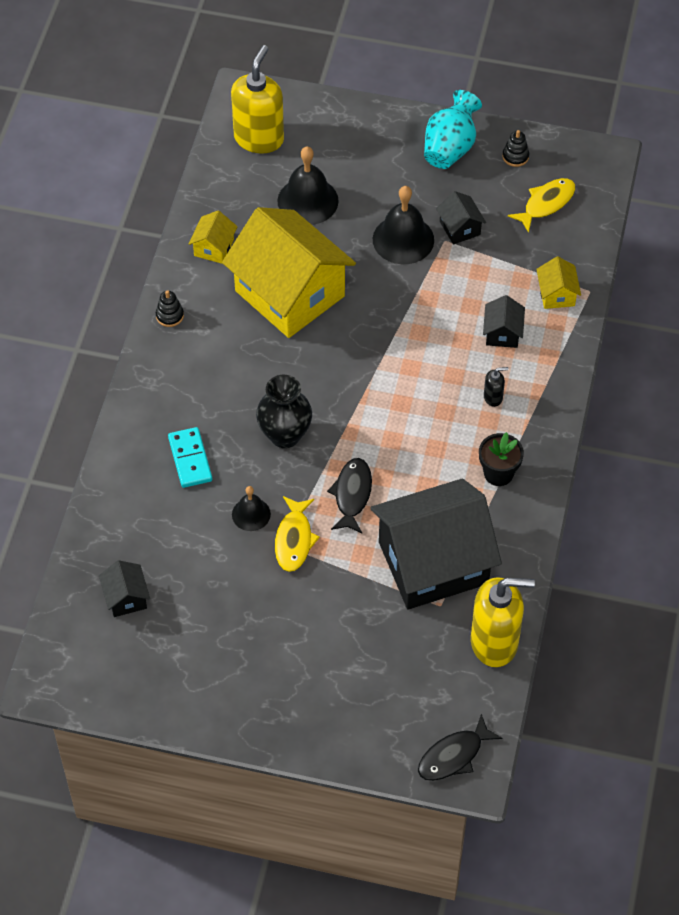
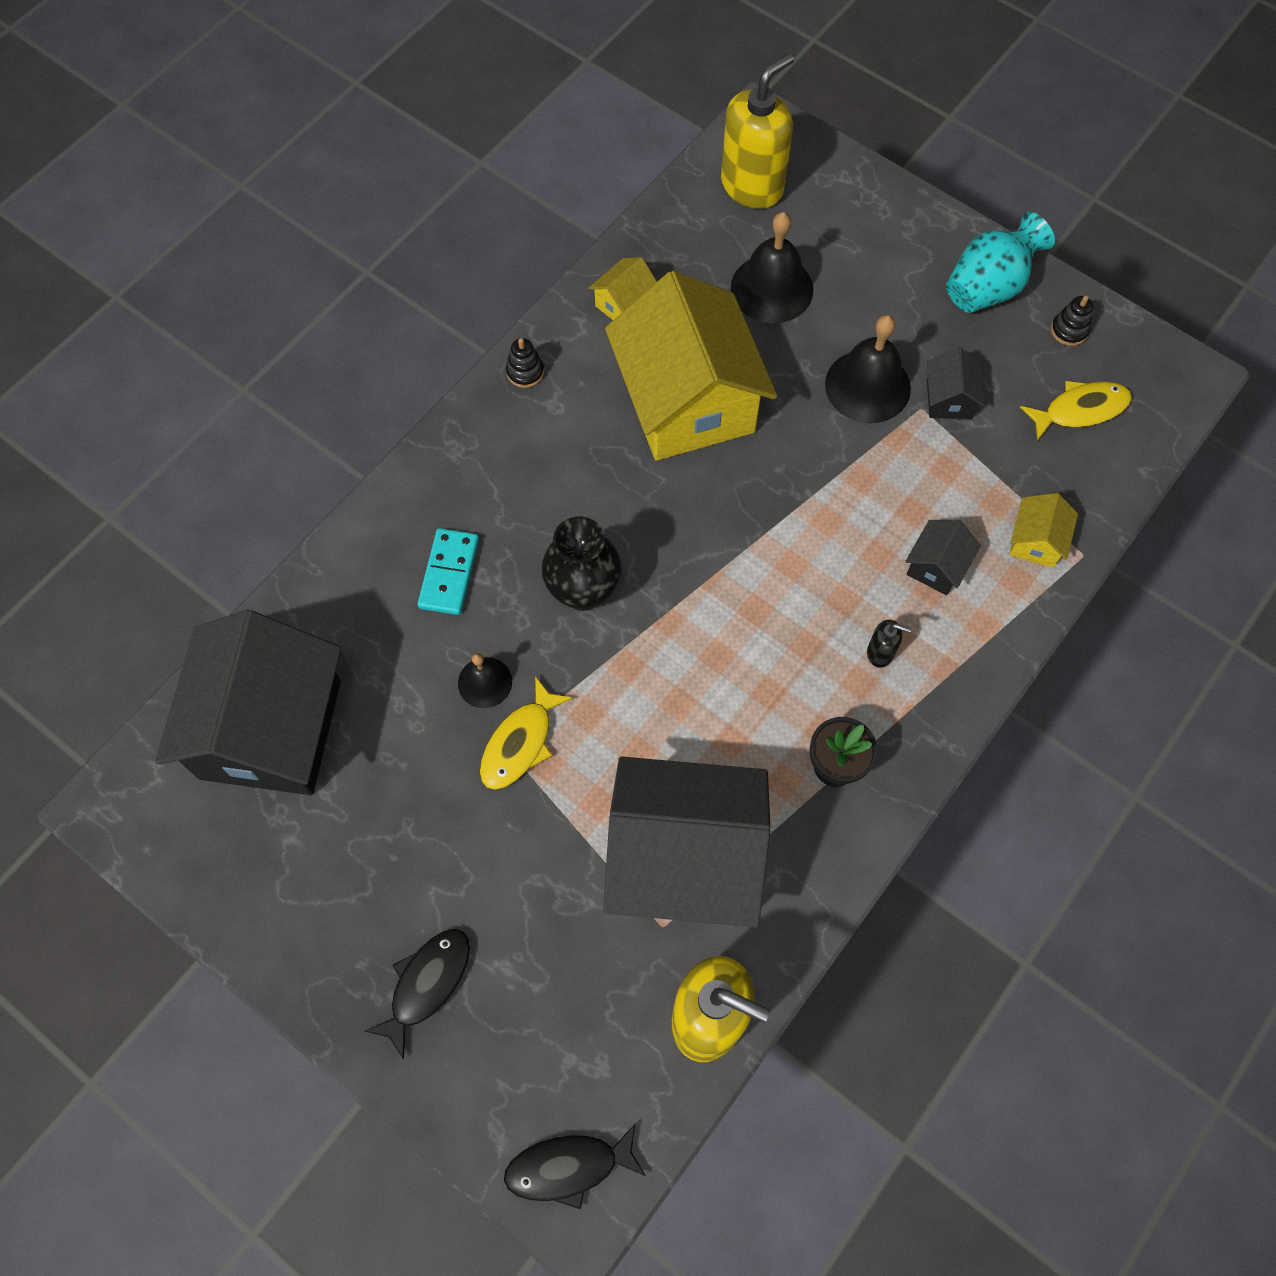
camera: 25 degrees right, 10 degrees up
black house [99,560,150,617] -> black house [155,610,341,795], size x2.45
black fish [327,458,372,533] -> black fish moved to [365,929,470,1060]

